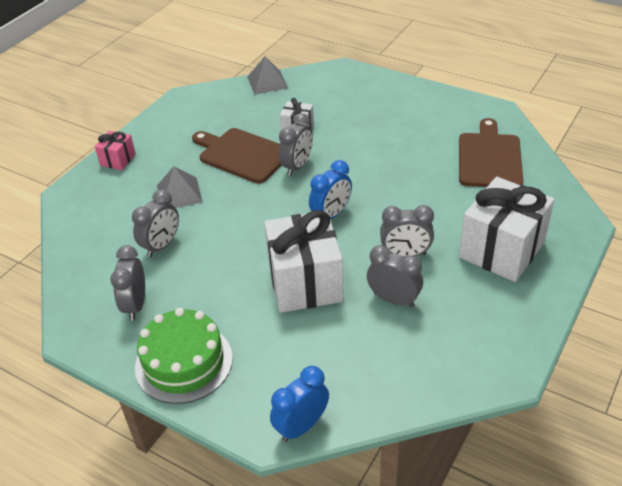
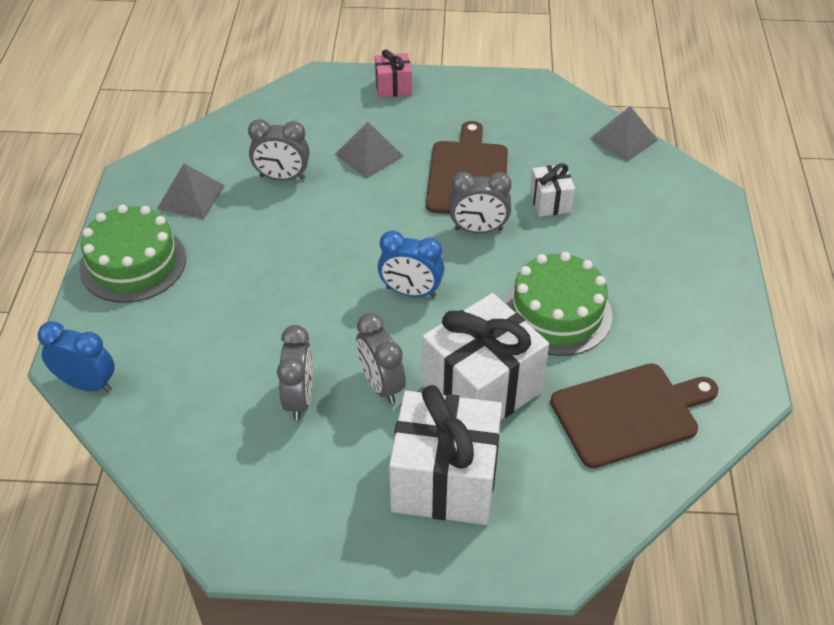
camera: 60 degrees right, 5 degrees up
grey clock [110,245,145,321] -> grey pyramid [157,164,225,219]
white gift [264,210,343,313] -> white gift moved to [422,293,549,420]
none -> green cake [504,252,612,356]

